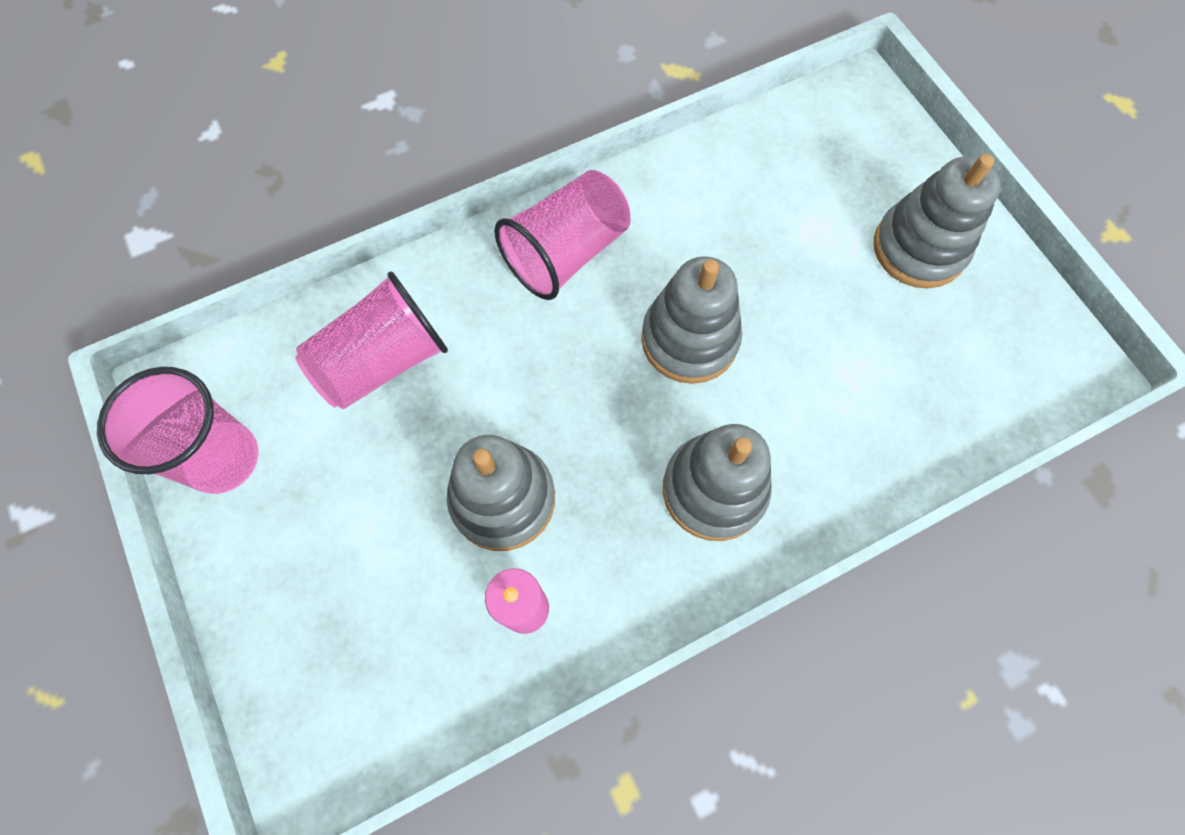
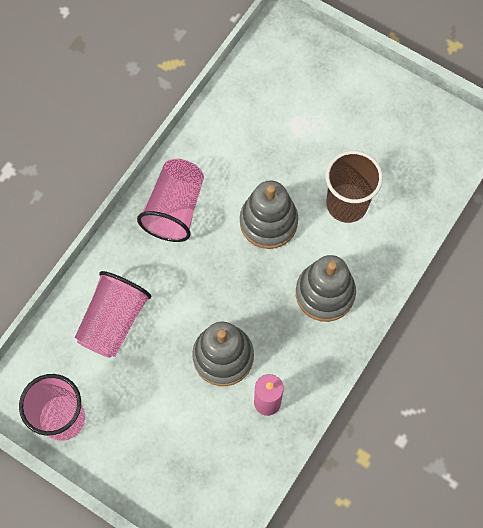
camera: 30 degrees left, 0 degrees up
grey stacking toy [874,154,1001,288] -> none
none -> brown cup [326,150,383,223]

